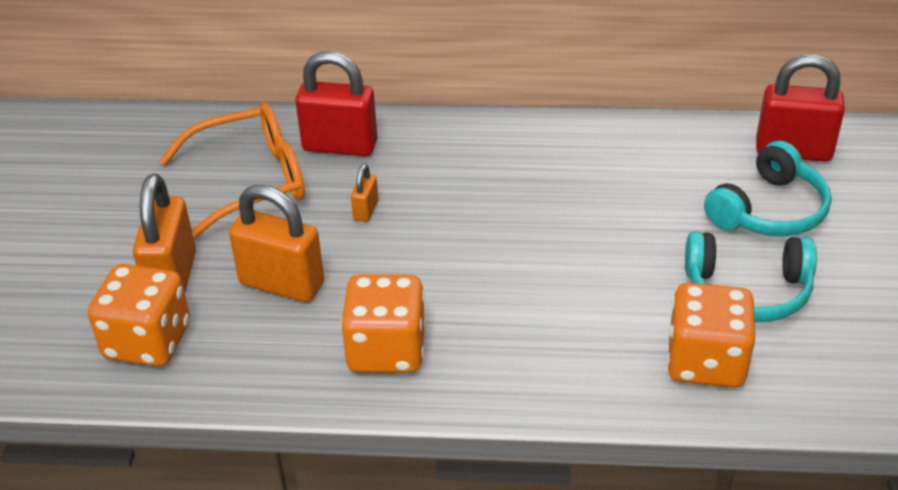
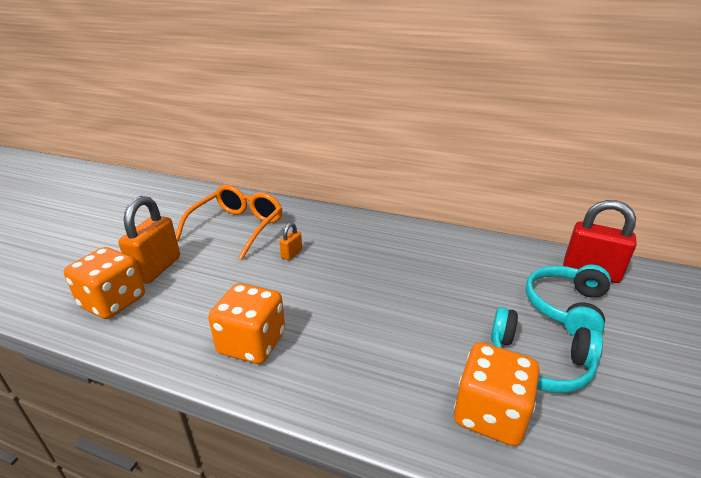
camera: 15 degrees right, 10 degrees down
orange glasses [160,103,305,239] -> orange glasses turned 60 degrees counterclockwise [176,185,283,259]
orange padlock [229,185,324,302] -> none
red padlock [295,51,378,156] -> none
turquoise headphones [704,141,831,236] -> turquoise headphones turned 150 degrees clockwise [526,265,611,336]

